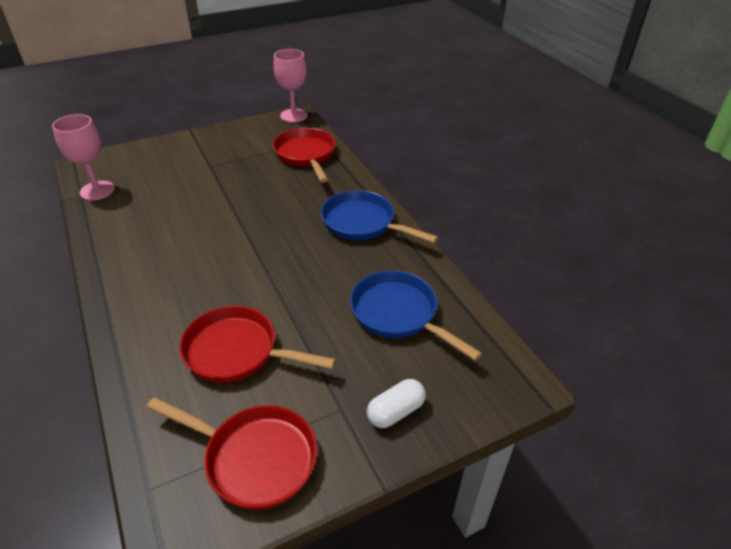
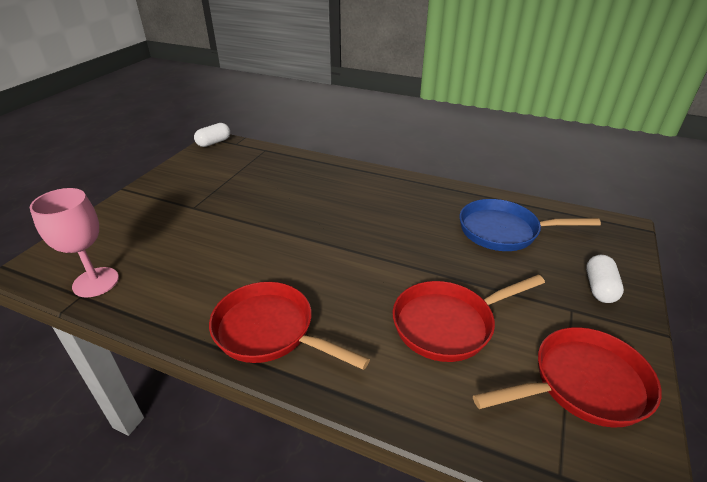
camera: 40 degrees left, 5 degrees down
pink goblet [273,49,307,123] -> white capsule [194,123,230,147]
red pan [273,128,336,183] -> red pan moved to [209,282,370,370]
blue pan [321,190,438,243] -> none

